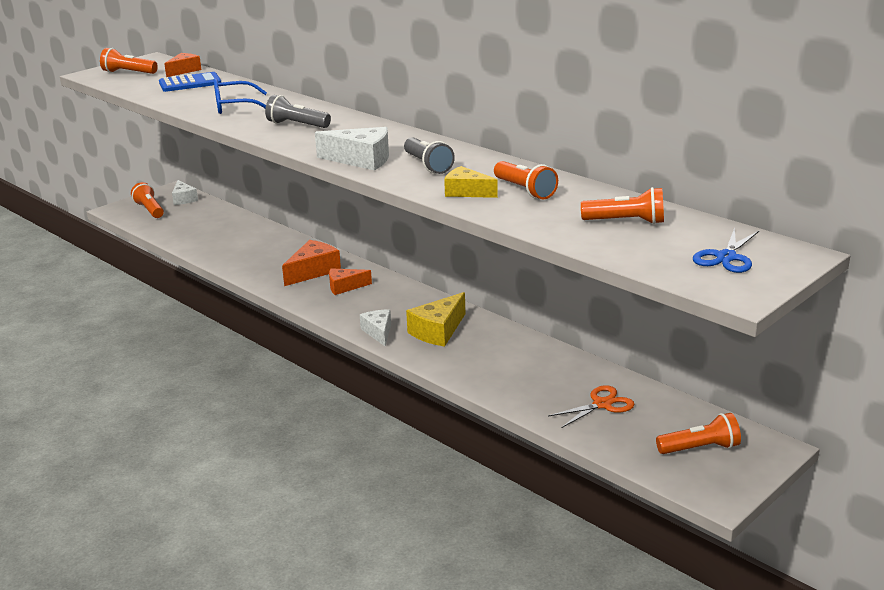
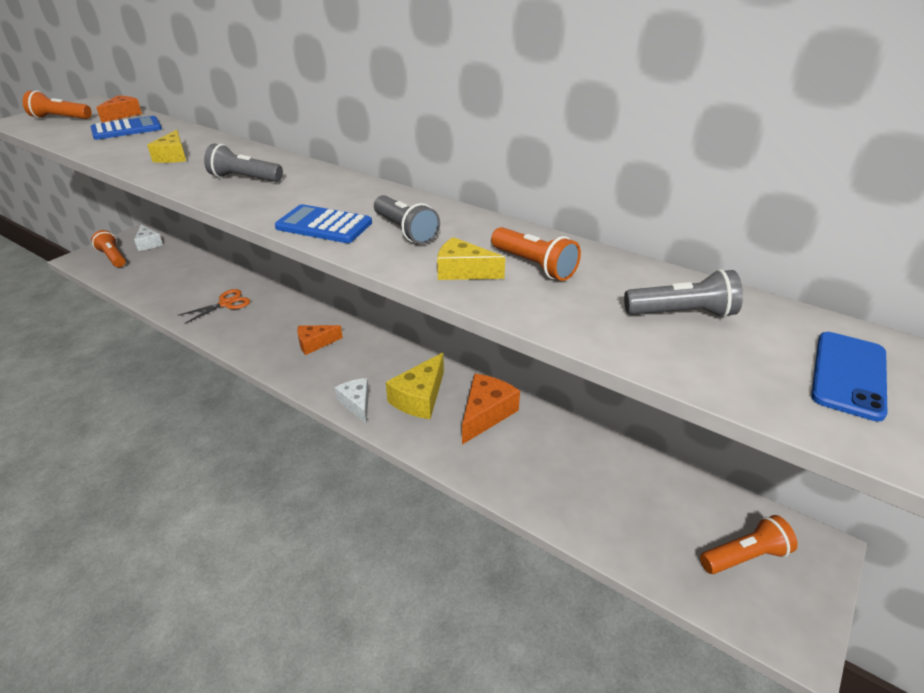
camera: 10 degrees left, 10 degrees up
blue glasses [214,78,267,114] -> yellow cheese [147,130,186,163]
orange cheese [282,240,341,286] -> orange cheese moved to [462,373,520,445]
white cheese [315,127,389,170] -> blue calculator [275,204,372,243]
orange scissors [548,385,635,428] -> orange scissors moved to [179,289,250,324]
orange flashlight [581,187,664,224] -> grey flashlight [624,269,743,318]
blue scissors [693,228,759,273] -> blue phone [811,332,888,421]

